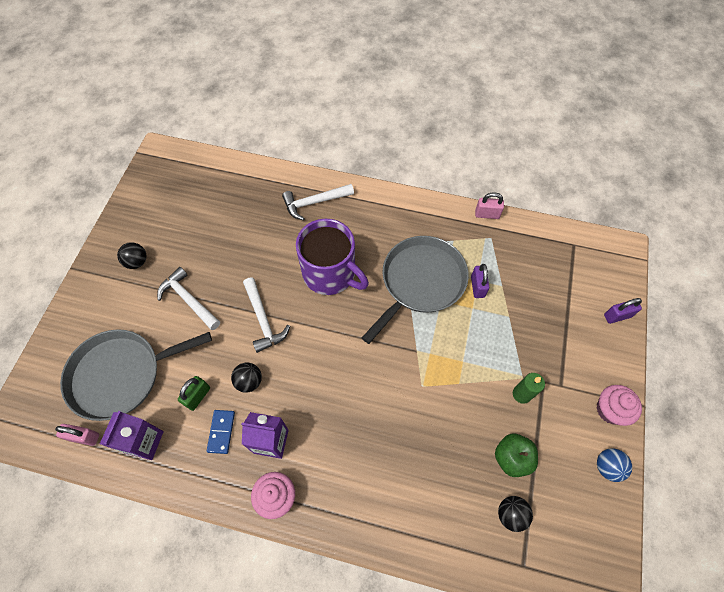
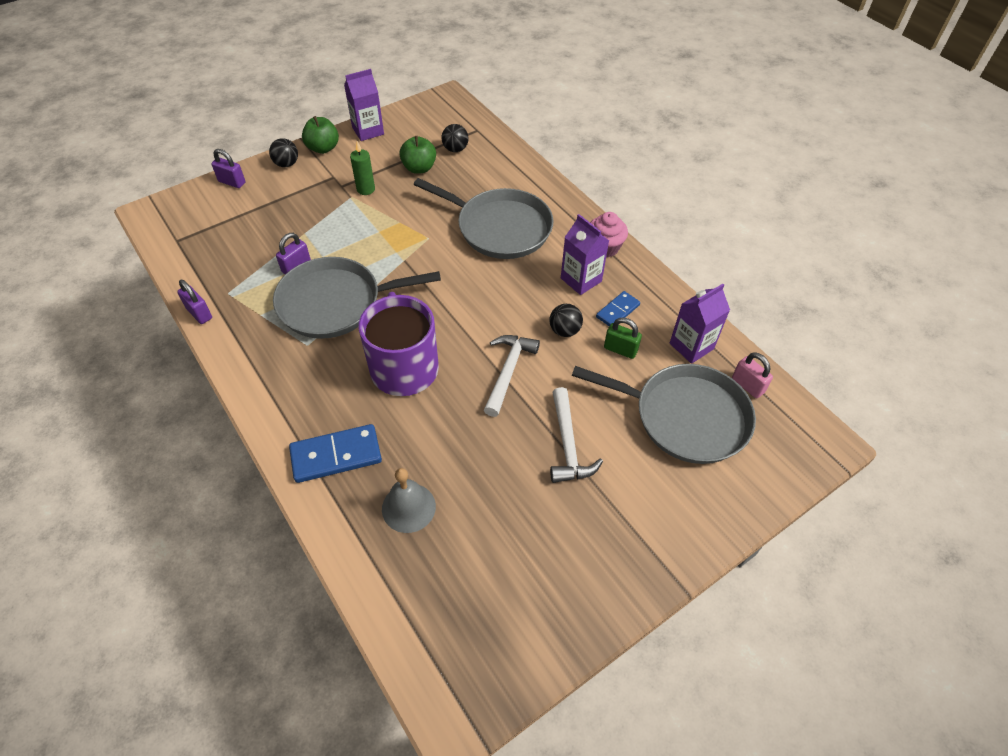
camera: 140 degrees left, 10 degrees down
black ball [117,242,146,269] -> black ball moved to [269,138,298,167]
green padlock [178,376,210,411] -> green padlock turned 45 degrees clockwise [604,317,642,359]
white hammer [282,184,354,221] -> blue domino [289,424,382,483]
pink padlock [475,192,504,219] -> purple padlock [177,280,212,324]
pink cupcake [597,385,642,426] -> green apple [302,116,339,154]
blue ball [597,448,632,482] -> purple carton [344,69,384,141]
none -> grey bell [382,468,436,533]
none -> grey pan [414,178,553,259]

